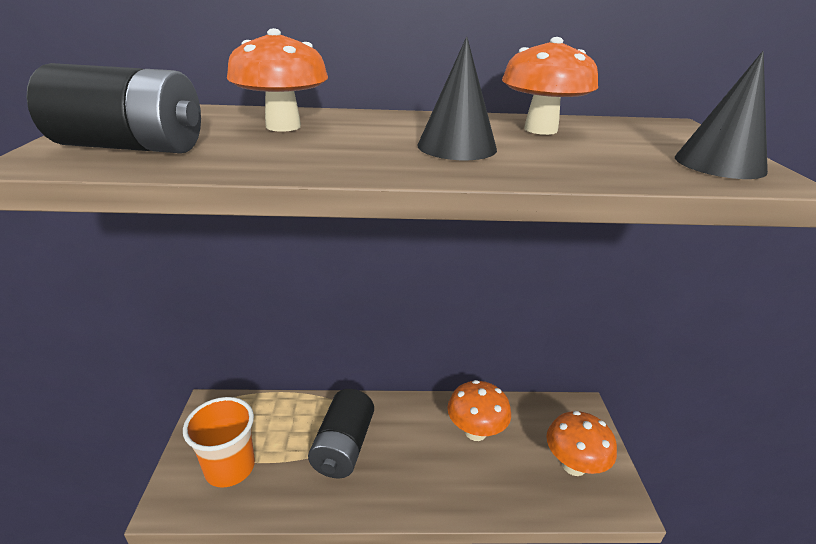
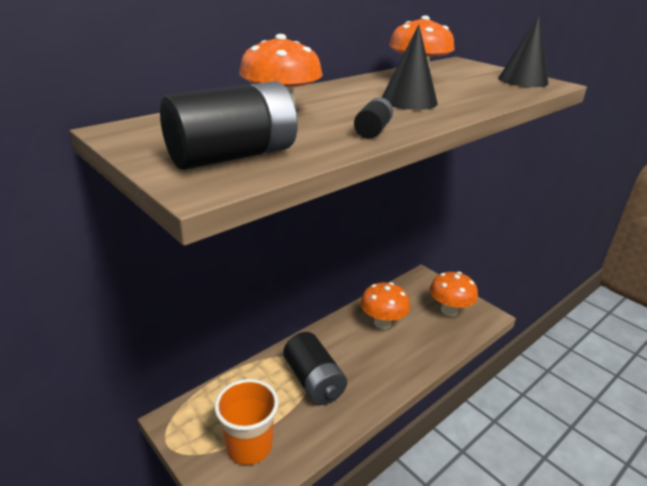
camera: 40 degrees left, 0 degrees up
none -> black battery [354,97,393,139]

